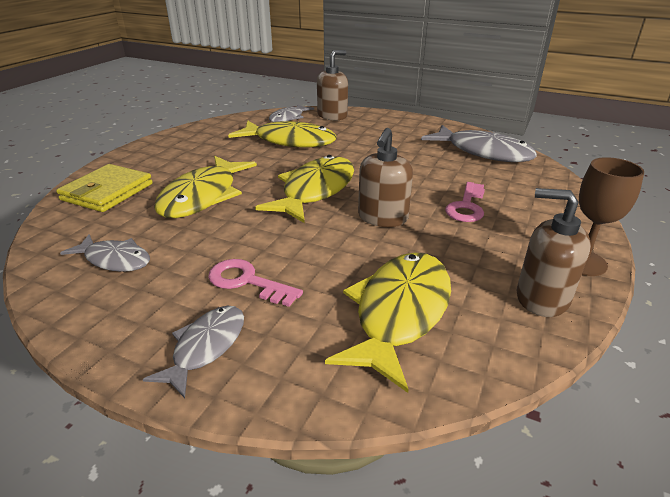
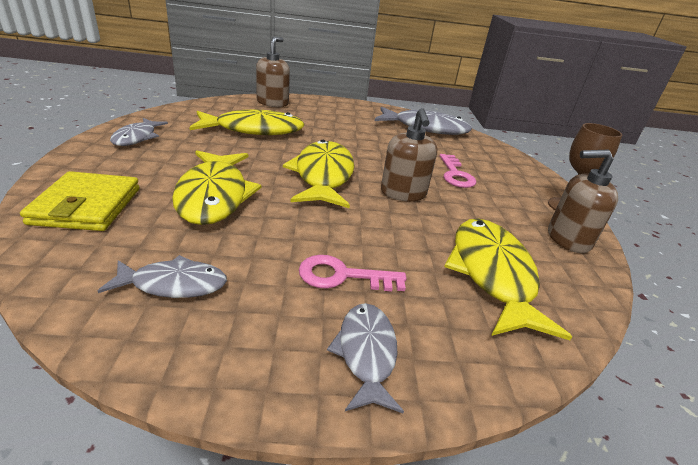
camera: 30 degrees left, 0 degrees up
grey fish [269,104,314,122] -> grey fish moved to [110,118,168,146]

